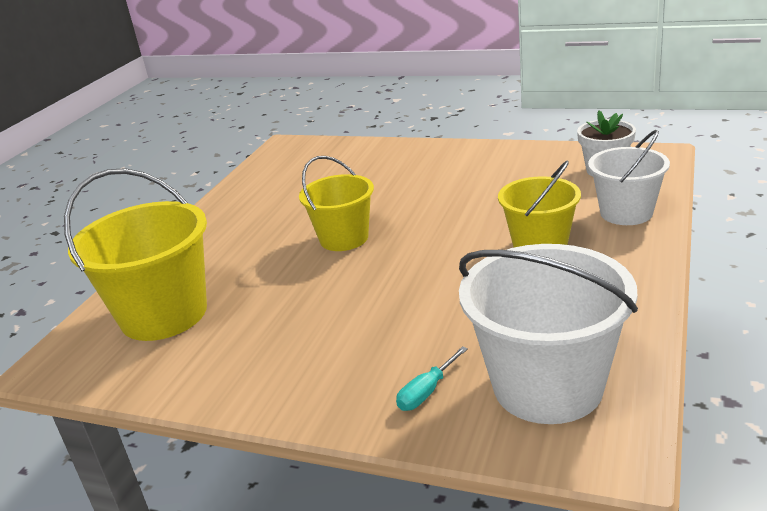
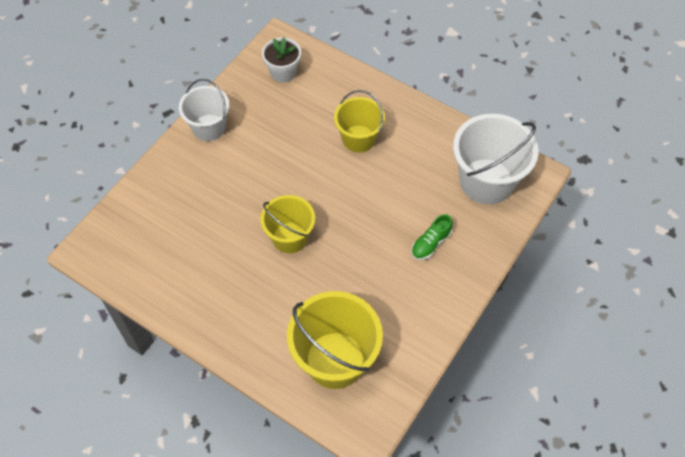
camera: 80 degrees left, 30 degrees up
turquoise screwdriver [396,346,468,411] -> none
white bucket [588,130,670,225] -> white bucket moved to [179,79,230,141]
none -> green shoe [412,214,453,260]

